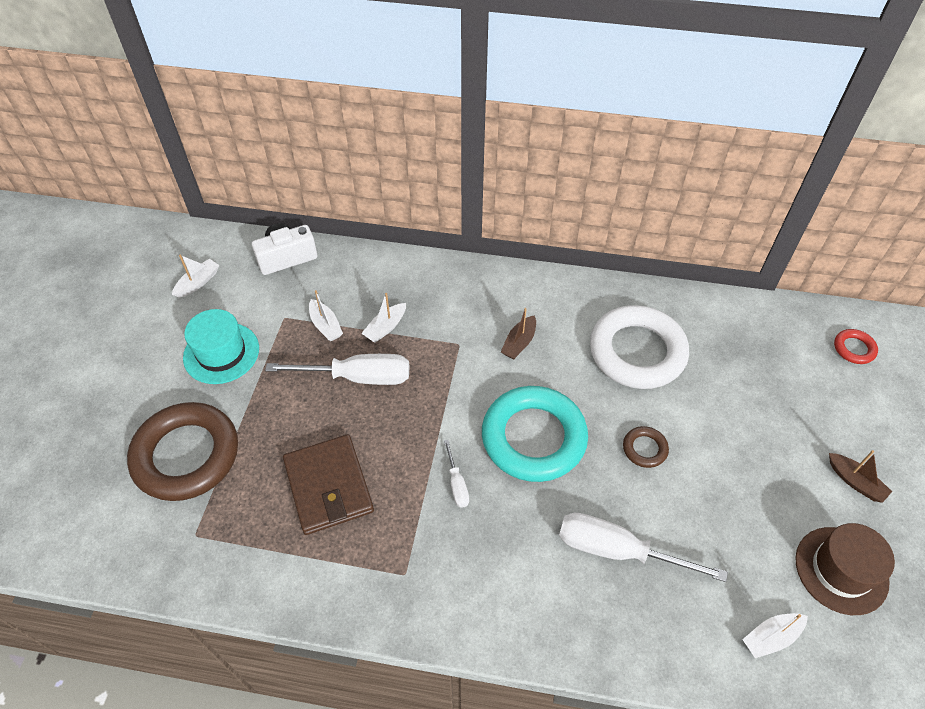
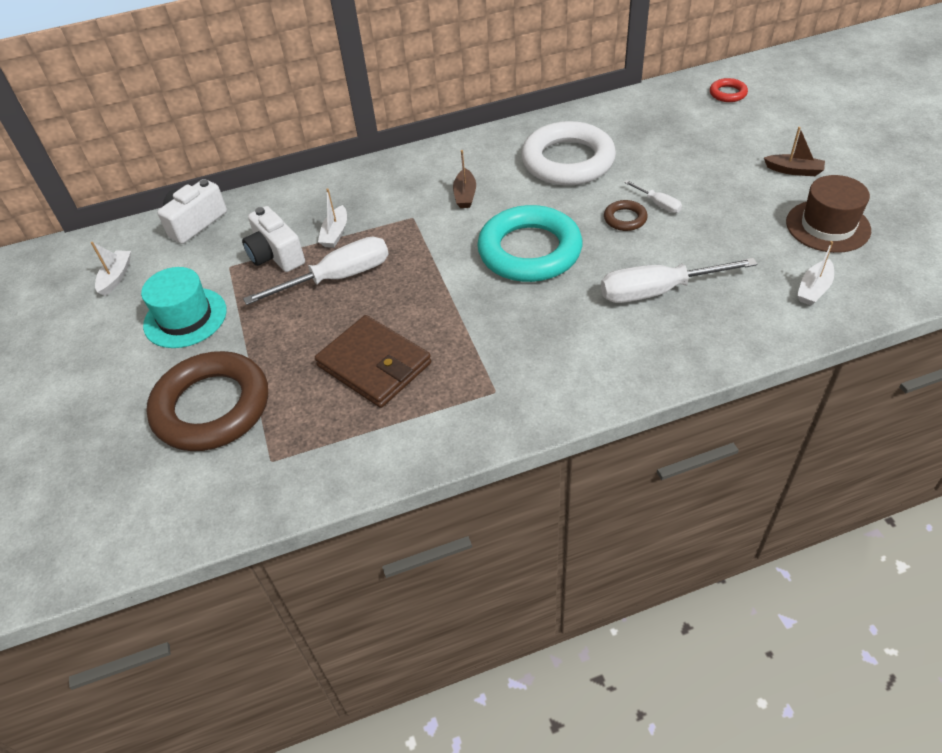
camera: 25 degrees left, 5 degrees down
white boat [309,290,343,341] -> white camera [242,206,305,272]
white screwdriver [444,440,469,507] -> white screwdriver moved to [624,180,682,213]

